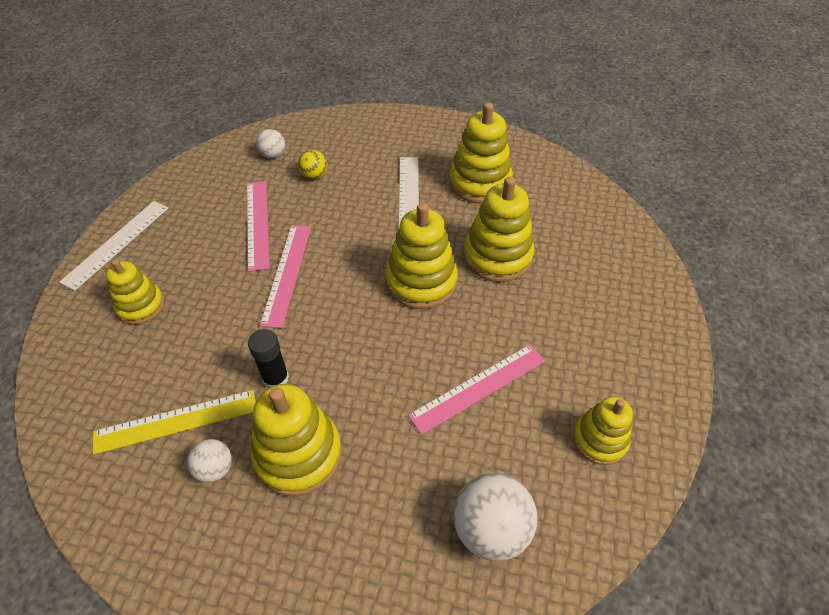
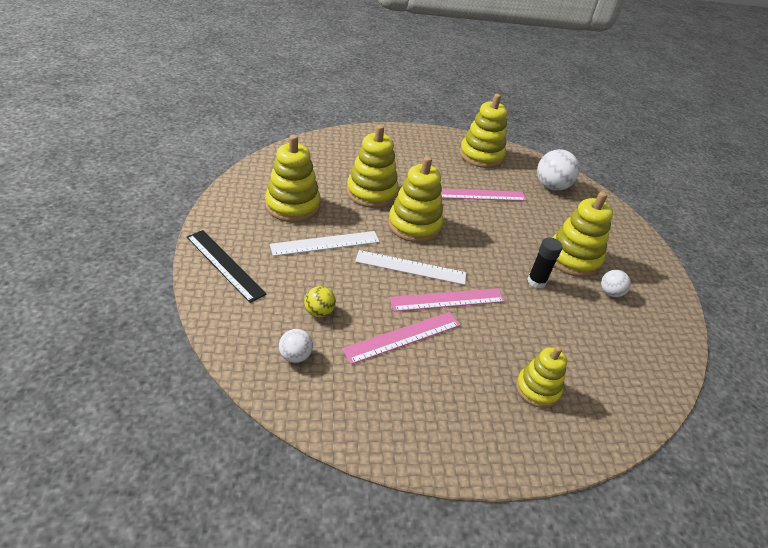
camera: 115 degrees left, 10 degrees down
white ruler [59,201,169,291] -> white ruler moved to [355,250,466,285]
yellow ruler [93,390,256,455] -> none
pink ruler [408,344,545,435] -> pink ruler turned 45 degrees counterclockwise [441,189,527,201]
yellow stacking toy [573,397,633,465] -> yellow stacking toy [460,94,507,168], size x1.58
none -> black ruler [187,230,267,303]

